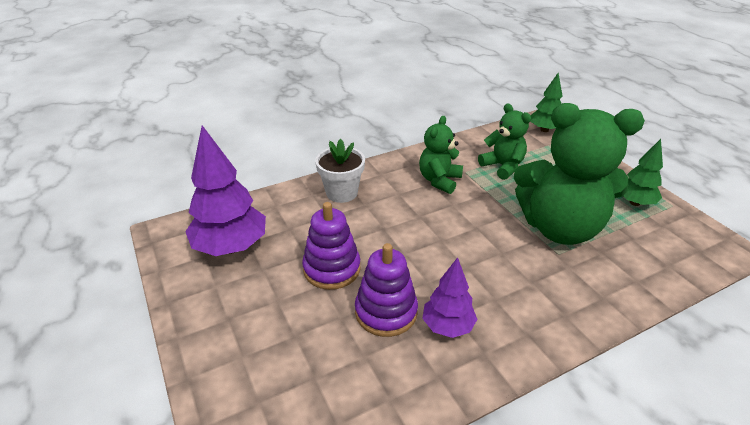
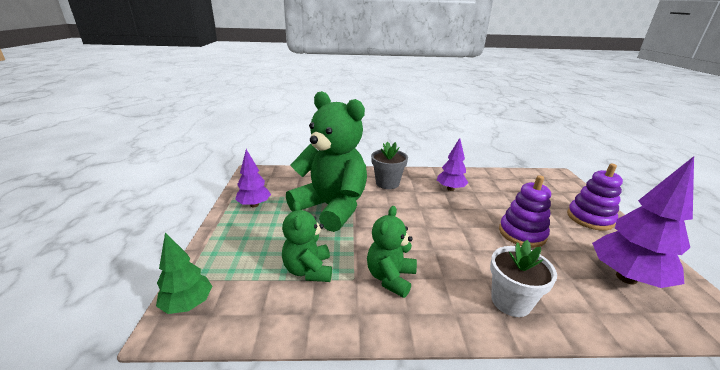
camera: 155 degrees left, 10 degrees down
purple stacking toy [355,243,418,337] -> purple stacking toy moved to [567,164,623,231]
green teddy bear [419,116,463,194] -> green teddy bear turned 150 degrees clockwise [367,206,417,298]
green tree [623,139,663,206] -> purple tree [235,149,271,207]
none -> grey flower pot [371,142,408,189]

